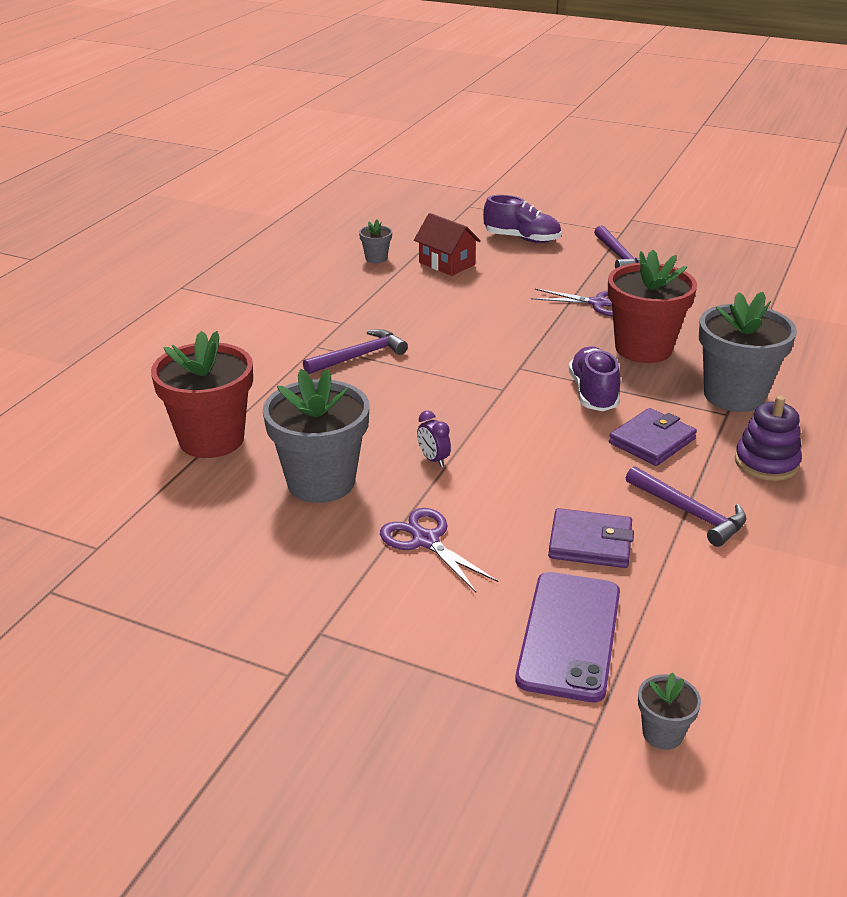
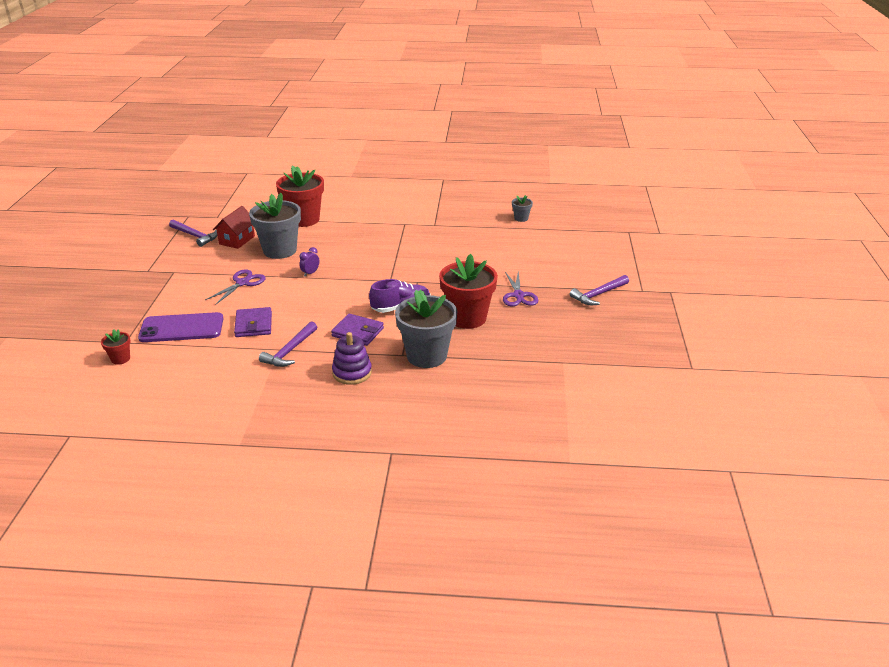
camera: 70 degrees right, 0 degrees up
purple hammer [303,329,408,374] -> purple hammer moved to [169,220,217,247]
red house [414,213,481,276] -> red house moved to [213,206,255,249]
purple shoe [483,195,561,243] -> none
grey flower pot [638,672,701,750] -> red flower pot [101,329,131,365]

